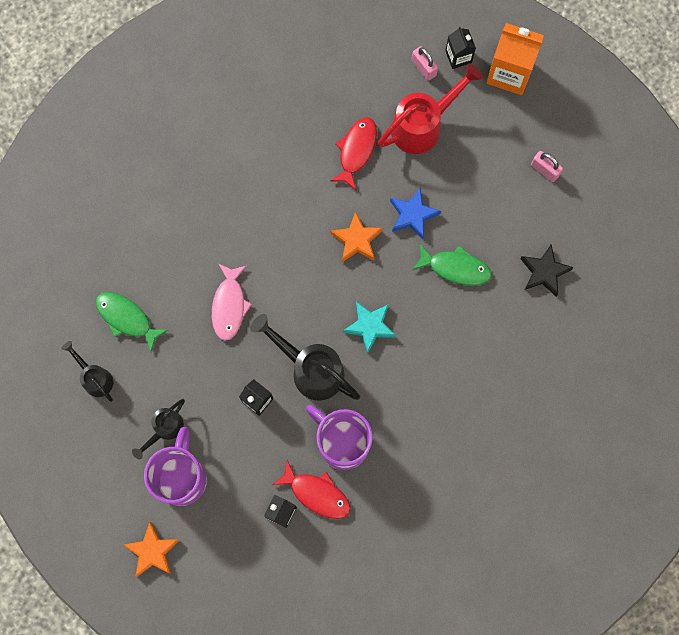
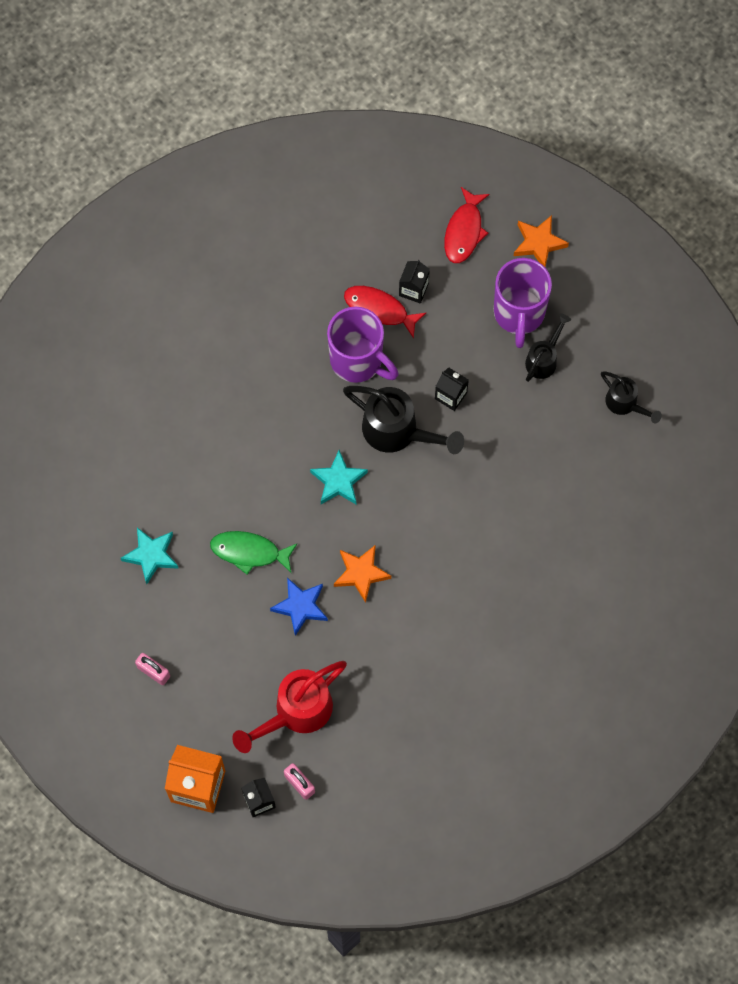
camera: 175 degrees right, 5 degrees down
green fish [96,292,168,352] -> none
pink fish [212,264,252,341] -> none
red fish [330,117,377,190] -> red fish moved to [444,187,490,263]
black star [521,245,574,297] -> turquoise star [121,527,179,584]

